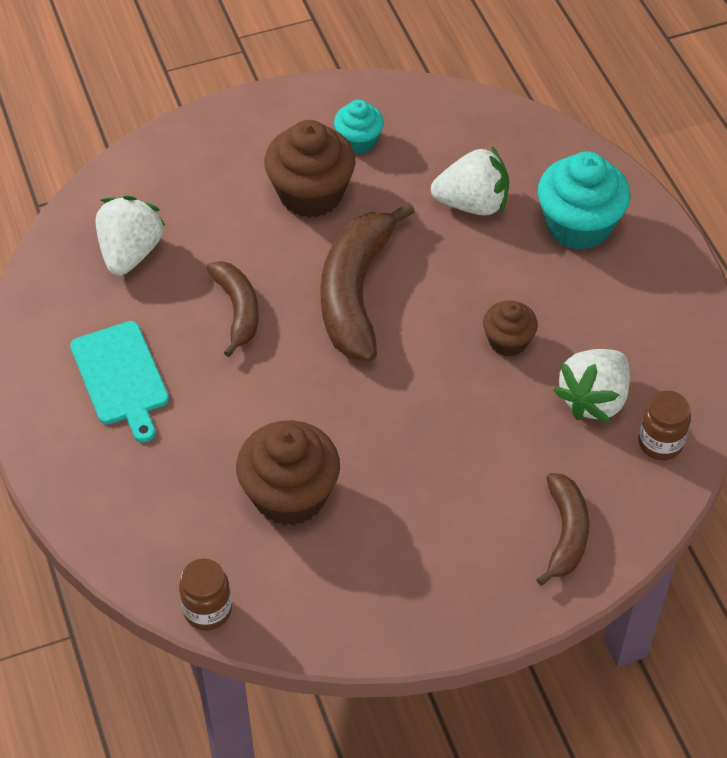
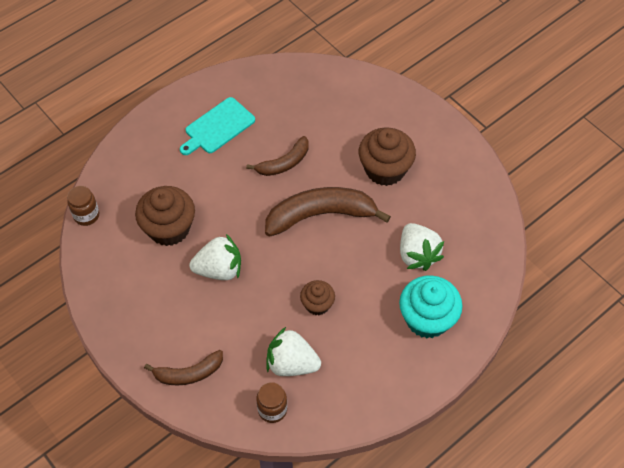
camera: 70 degrees right, 5 degrees up
white strawberry [96,195,166,276] -> white strawberry moved to [189,234,241,280]
turquoise cupcake [334,100,384,154] -> none

